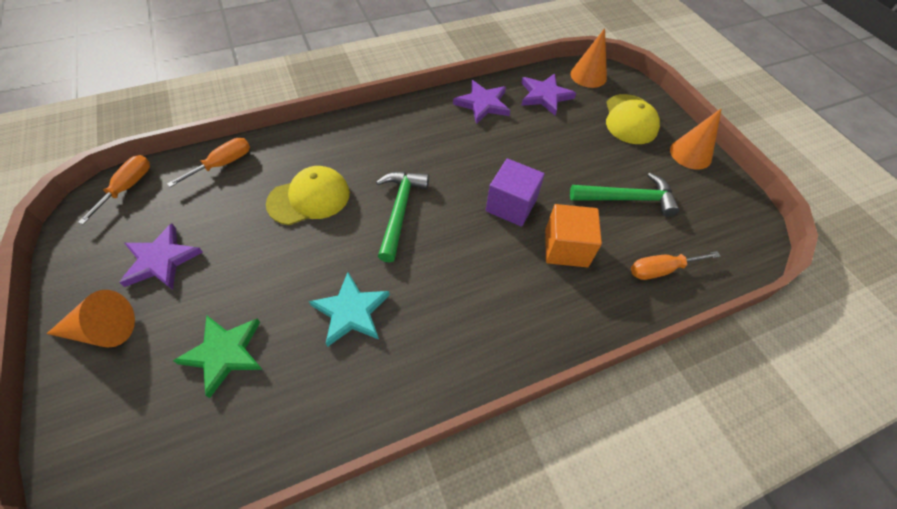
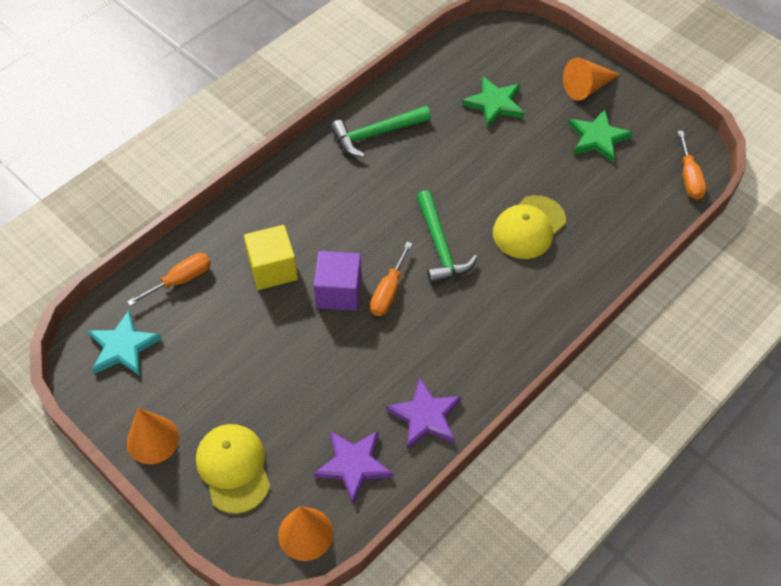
camera: 160 degrees right, 0 degrees up
purple star [119,223,203,290] -> green star [568,109,633,163]
orange screwdriver [167,138,250,187] -> orange screwdriver moved to [370,242,413,316]
turquoise star [309,272,390,347] -> turquoise star moved to [88,310,162,376]
orange cube [545,204,602,267] -> yellow cube [244,225,298,290]
green hammer [570,173,679,217] -> green hammer moved to [330,106,431,157]

